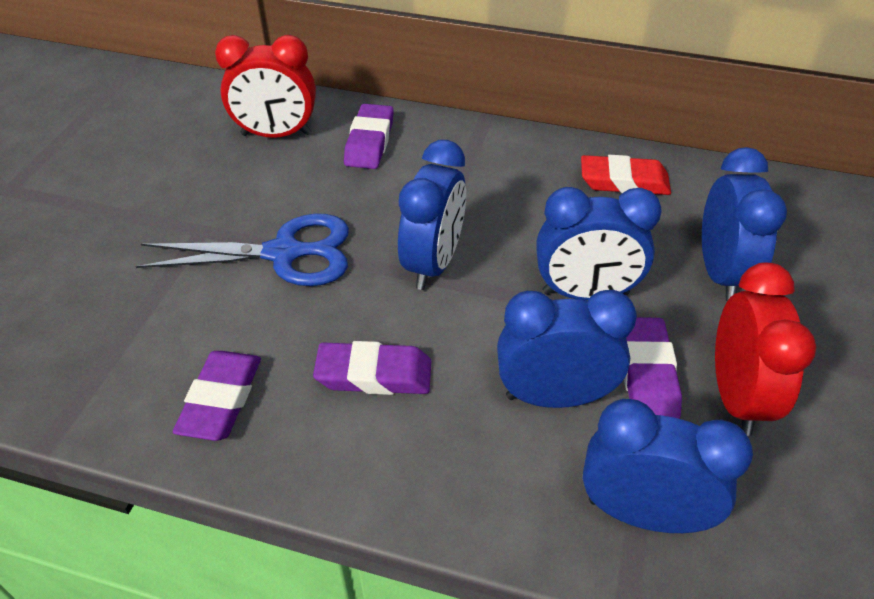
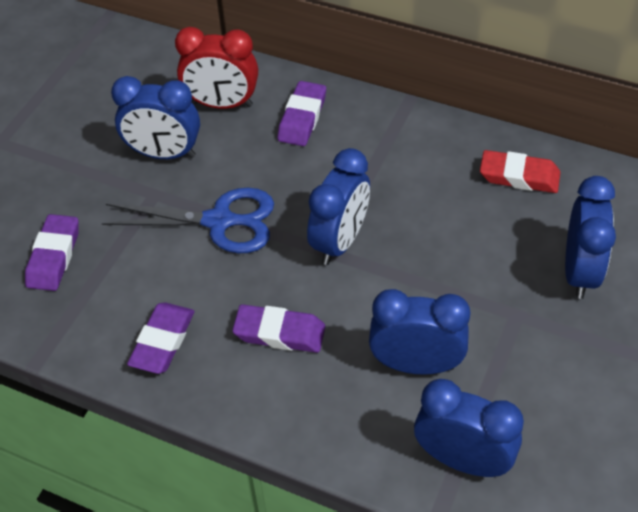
camera: 10 degrees right, 5 degrees up
blue clock [536,187,661,301] -> blue clock moved to [111,76,200,159]
purple eraser [624,317,682,419] -> purple eraser moved to [25,214,79,291]
red clock [715,262,816,436] -> none

